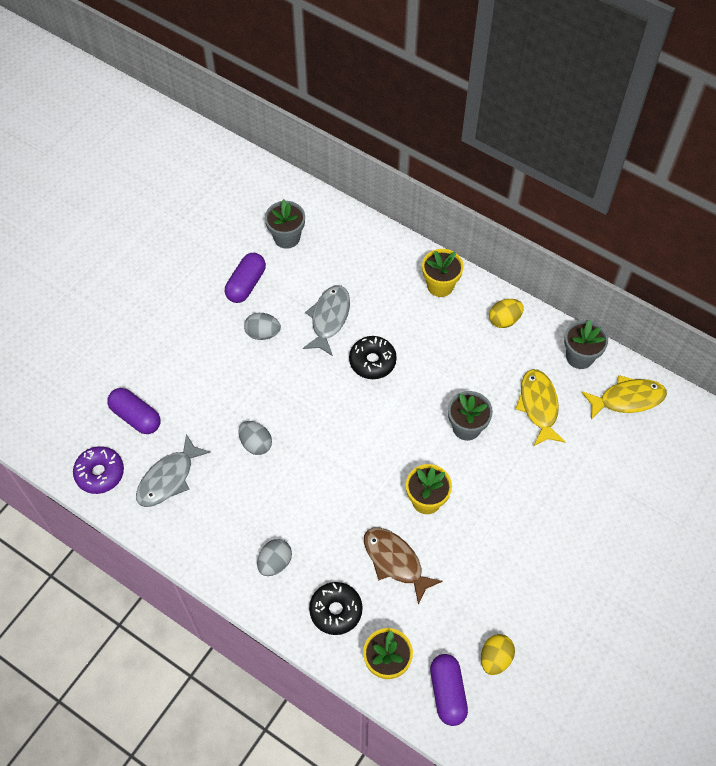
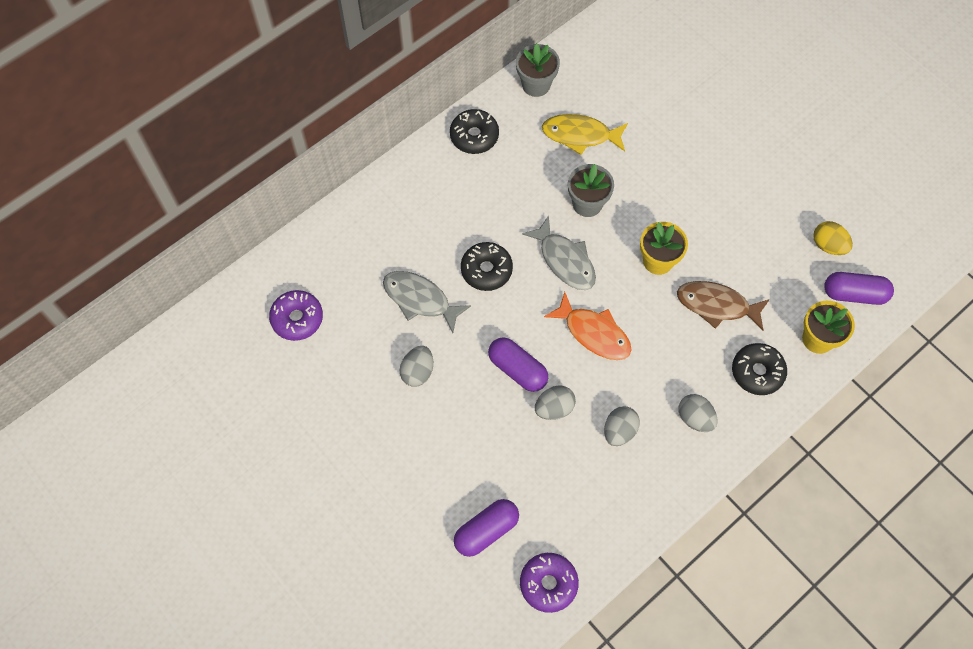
camera: 75 degrees left, 5 degrees up
grey fish [136,434,211,507] -> grey fish moved to [522,216,596,290]
purple capsule [225,253,266,303] -> purple capsule moved to [488,337,548,392]
grey flower pot [265,199,305,249] -> purple donut [269,290,323,341]
brown fish [364,528,443,605] -> brown fish turned 45 degrees clockwise [677,281,770,330]
yellow flower pot [422,249,464,297] -> none
yellow egg [489,299,524,328] -> black donut [450,109,499,154]
yellow fish [582,375,667,420] -> none
none -> orange fish [544,292,632,360]
none -> grey egg [604,406,640,446]

